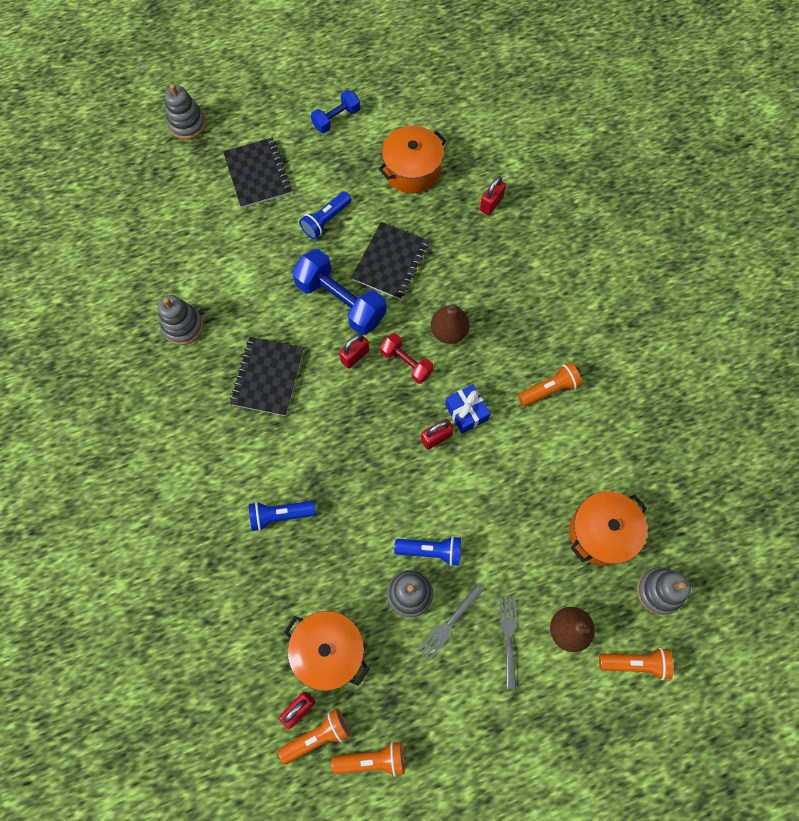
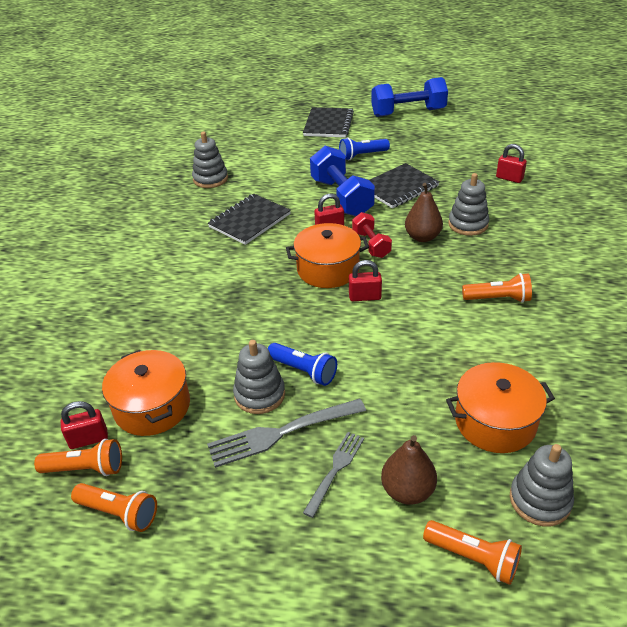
camera: 30 degrees right, 30 degrees down
grey stacking toy [165,84,206,140] -> grey stacking toy moved to [448,173,489,236]
blue flashlight [249,501,316,531] -> none
blue dumbbell [311,90,360,133] -> blue dumbbell [371,77,448,117], size x1.77
orange pot [378,126,446,194] -> orange pot moved to [286,223,369,288]
grey fork [419,584,483,660] -> grey fork [207,398,366,468], size x1.61
blue gift [445,384,491,434] -> none
red padlock [480,176,506,215] -> red padlock turned 60 degrees clockwise [496,144,527,183]

